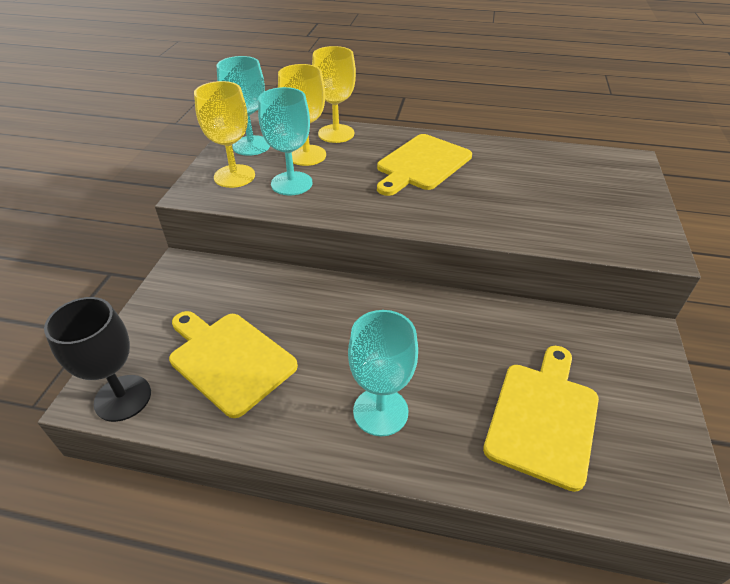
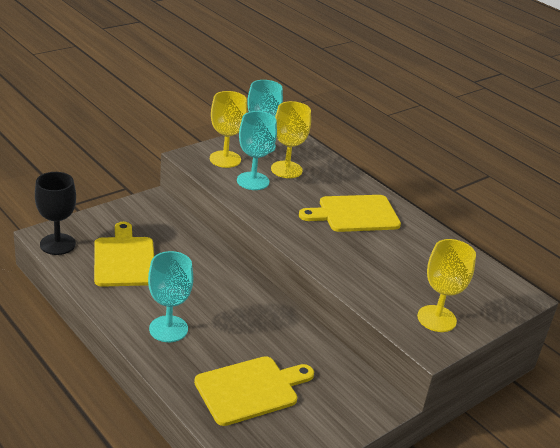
camera: 35 degrees right, 10 degrees down
yellow goblet [312,46,356,143] -> yellow goblet moved to [417,239,476,332]

